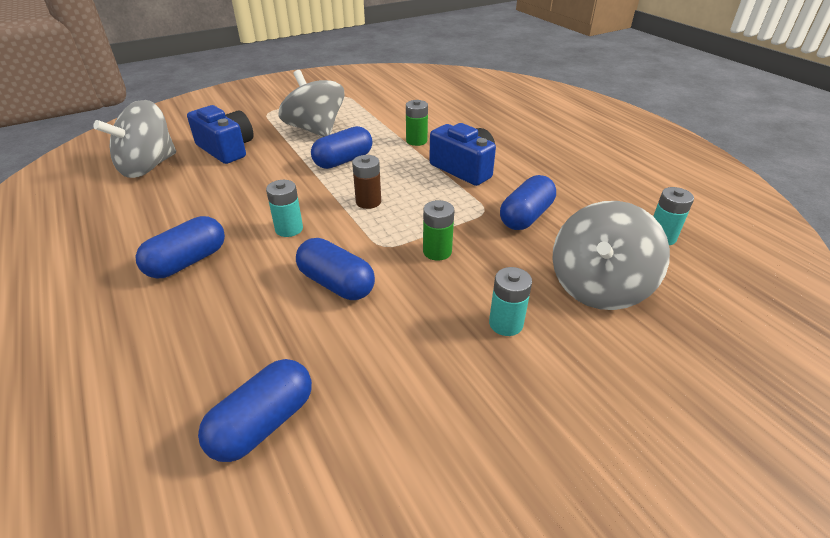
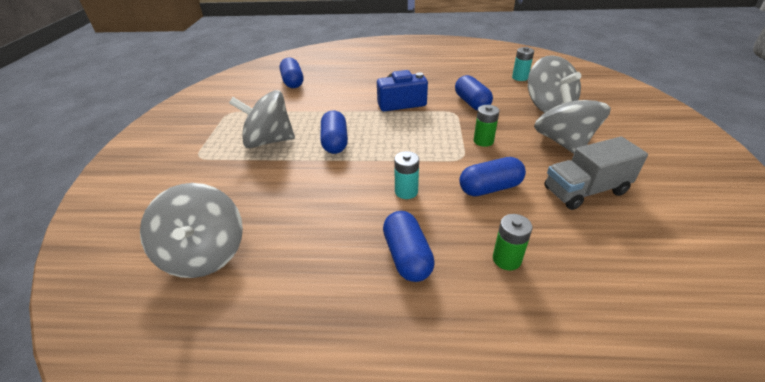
camera: 55 degrees left, 0 degrees up
blue camera [187,105,254,164] -> none
blue capsule [198,359,312,462] -> blue capsule moved to [280,58,303,88]
brown battery [352,155,381,209] -> none
green battery [406,100,428,146] -> green battery moved to [493,214,532,270]
turquoise battery [489,267,532,336] -> grey spinning top [534,84,611,154]
none -> grey truck [544,136,648,210]

